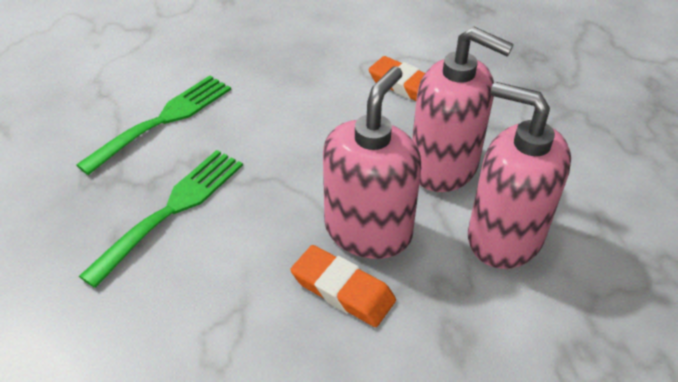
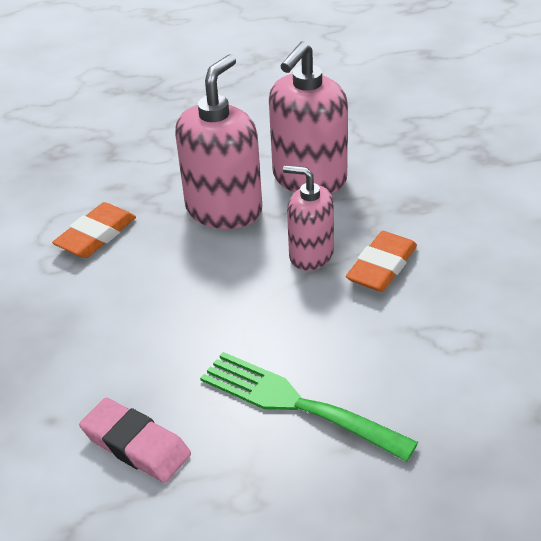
camera: 90 degrees left, 5 degrees down
green fork [76,76,231,175] -> pink eraser [79,398,191,483]
pink soap dispenser [323,66,421,259] -> pink soap dispenser [283,165,334,271], size x0.63

